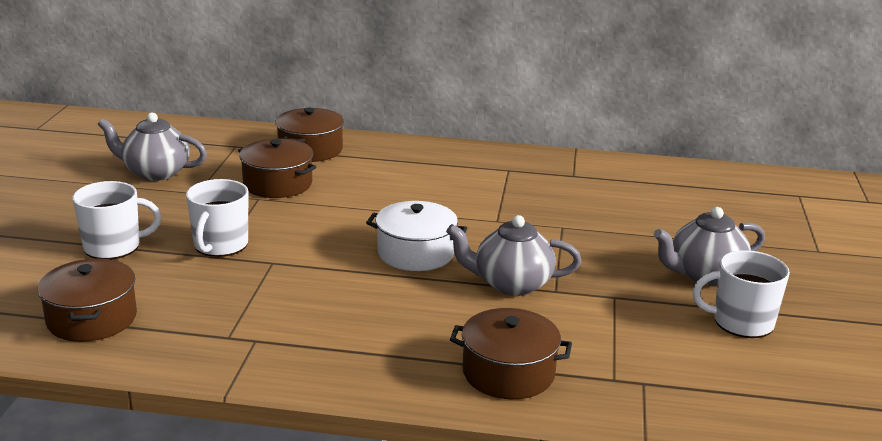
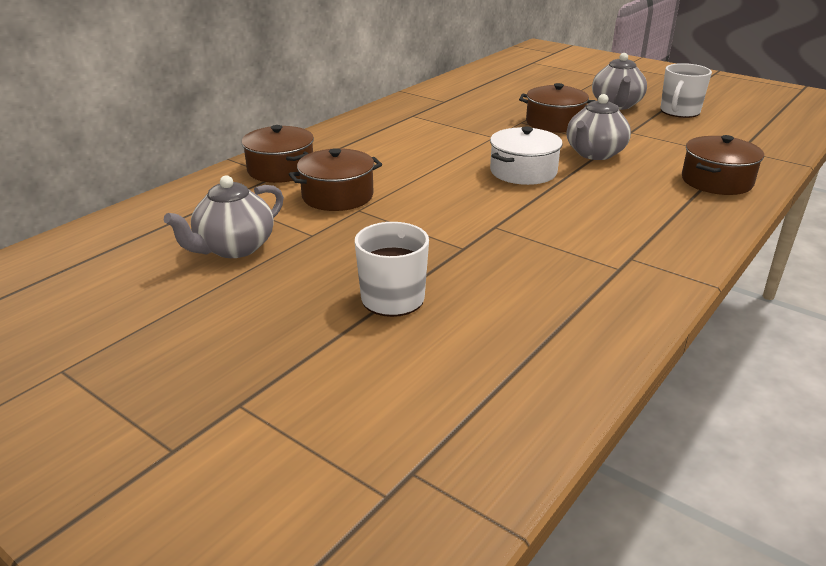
camera: 60 degrees left, 5 degrees up
brown pot [38,259,137,342] -> brown pot moved to [519,83,596,133]
white mug [186,179,248,257] -> none

